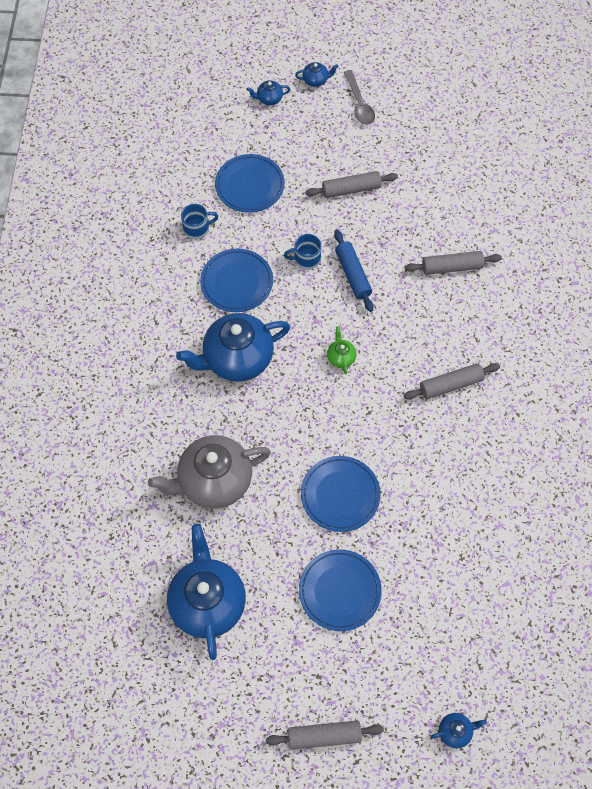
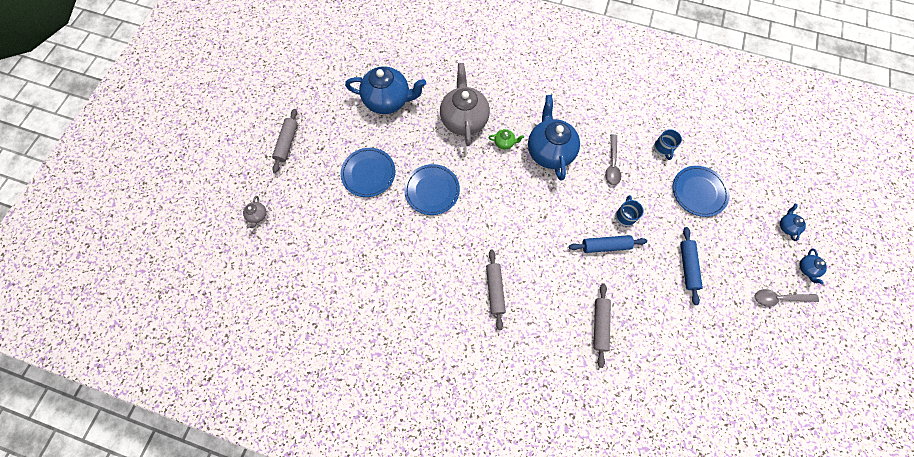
camera: 105 degrees right, 5 degrees up
blue plate [200,249,273,312] -> grey spoon [605,134,621,185]
grey rolling pin [305,171,398,198] -> blue rolling pin [680,227,703,305]
green teapot [327,326,357,375] -> green teapot moved to [488,129,524,149]
blue teapot [430,713,487,748] -> grey teapot [243,196,267,229]

